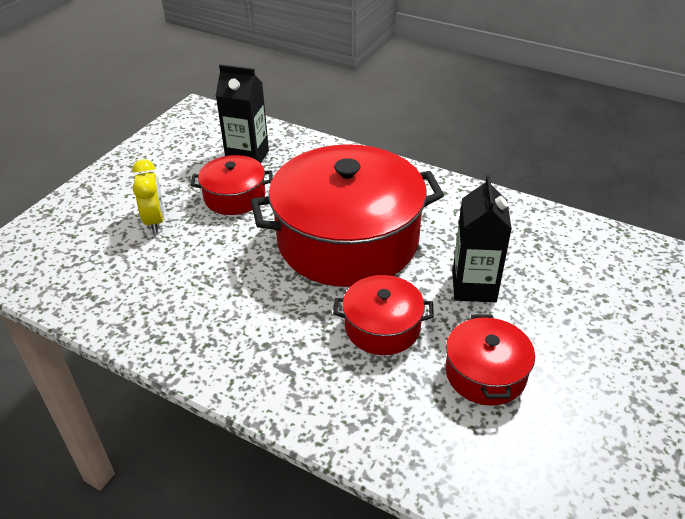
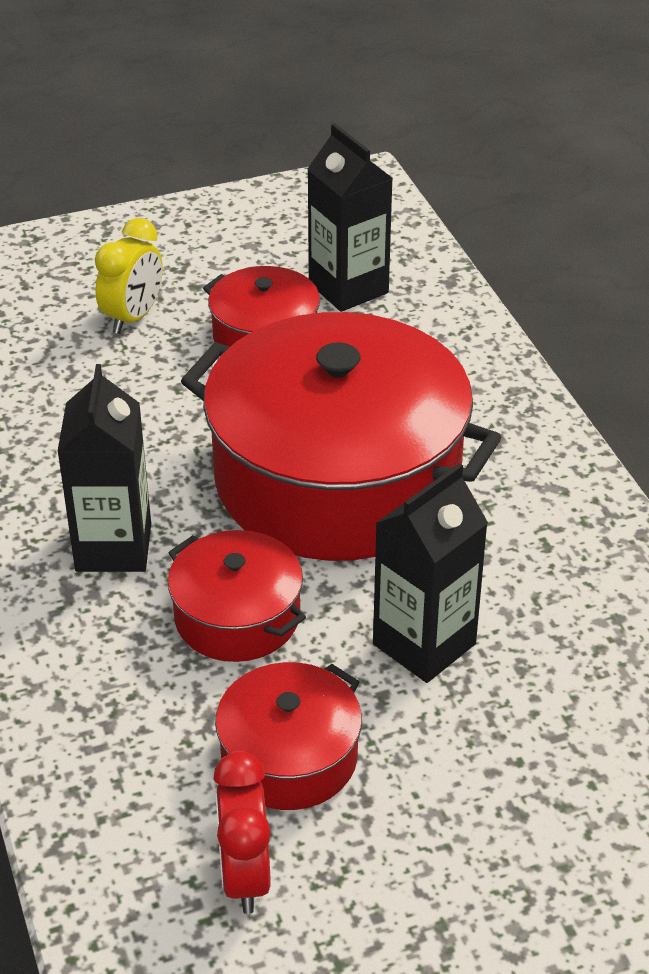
camera: 40 degrees right, 0 degrees up
none -> black carton [57,364,151,572]
none -> red clock [213,751,271,914]

